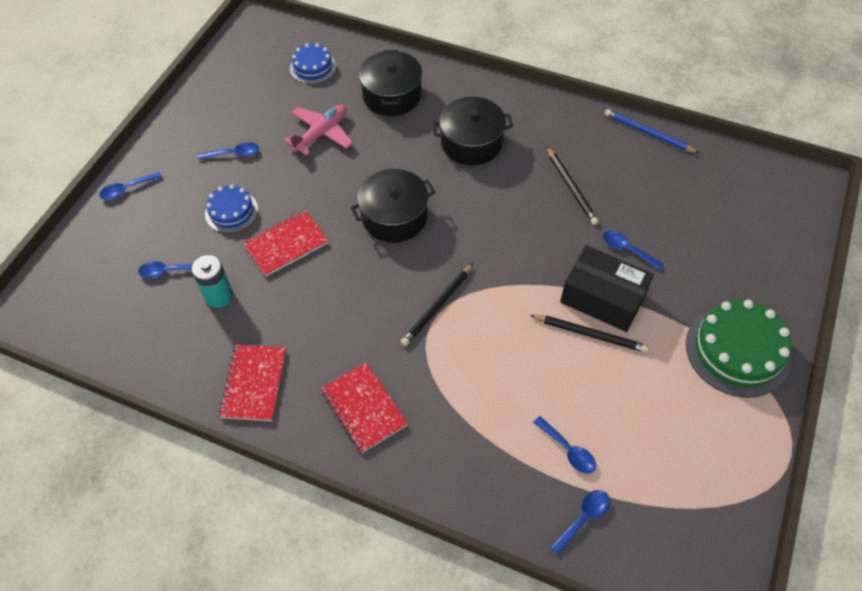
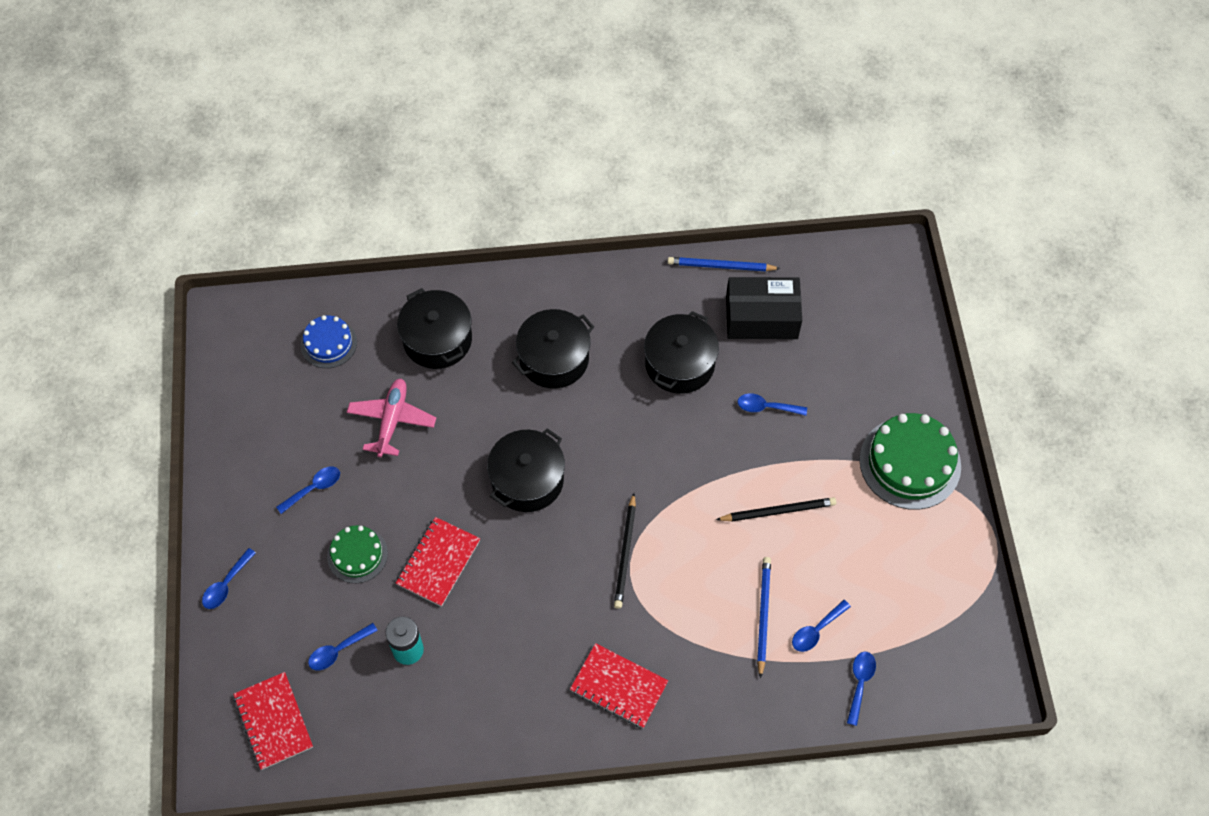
camera: 30 degrees left, 5 degrees up
blue cake [205,185,258,233] -> green cake [327,525,388,583]
red notebook [219,344,286,421] -> red notebook moved to [233,672,313,770]
blue spoon [533,416,596,474] -> blue spoon turned 120 degrees clockwise [792,600,851,652]
black pencil [547,147,599,225] -> black pot [644,311,719,394]
black box [560,245,654,332] -> black box moved to [726,277,802,339]
none -> blue pencil [757,557,771,679]

